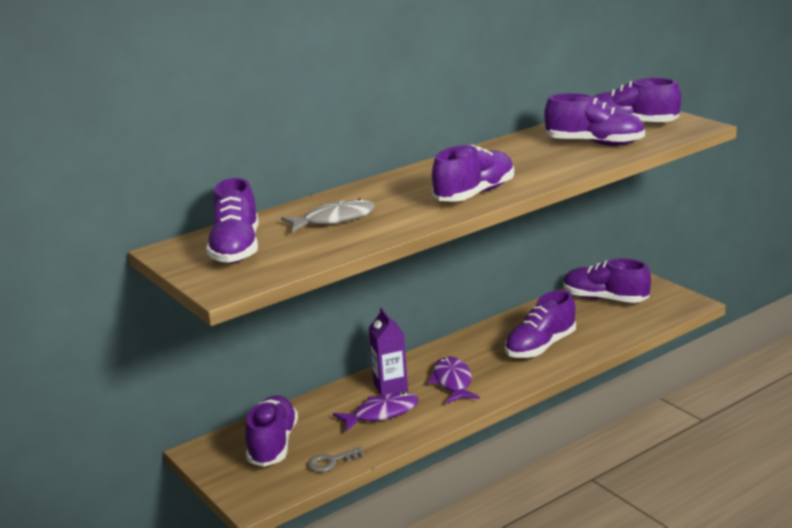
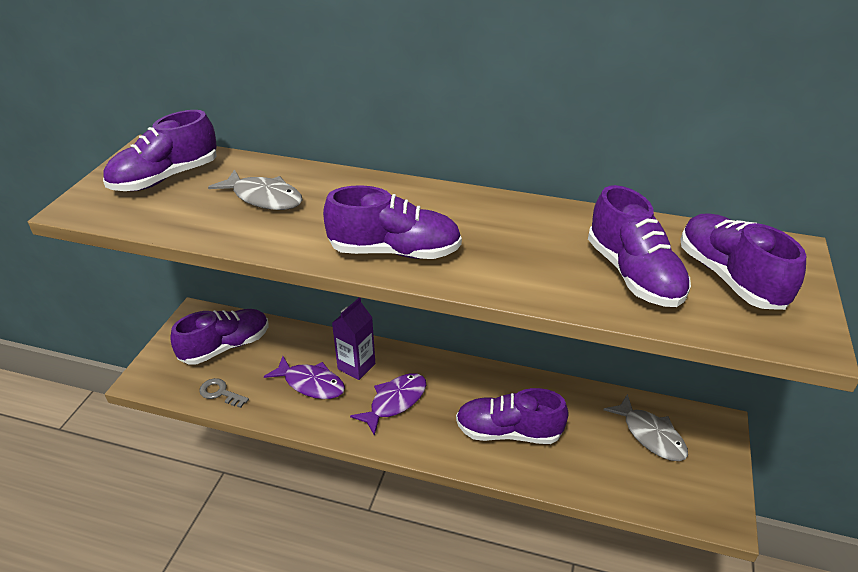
camera: 50 degrees right, 15 degrees up
purple shoe [564,258,651,303] -> grey fish [603,394,688,461]

